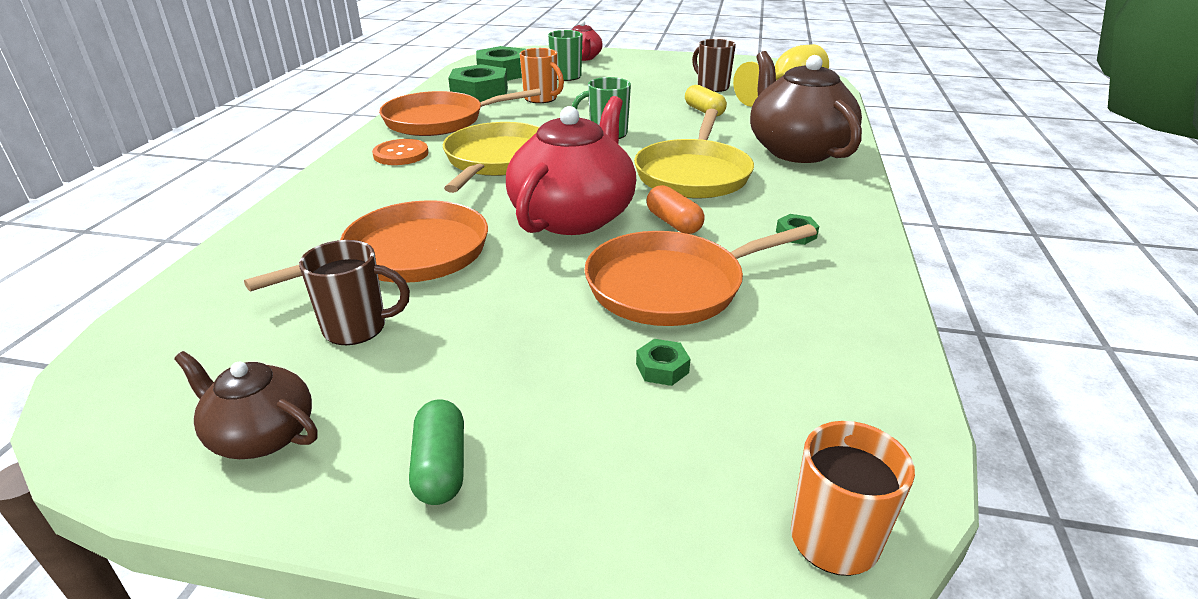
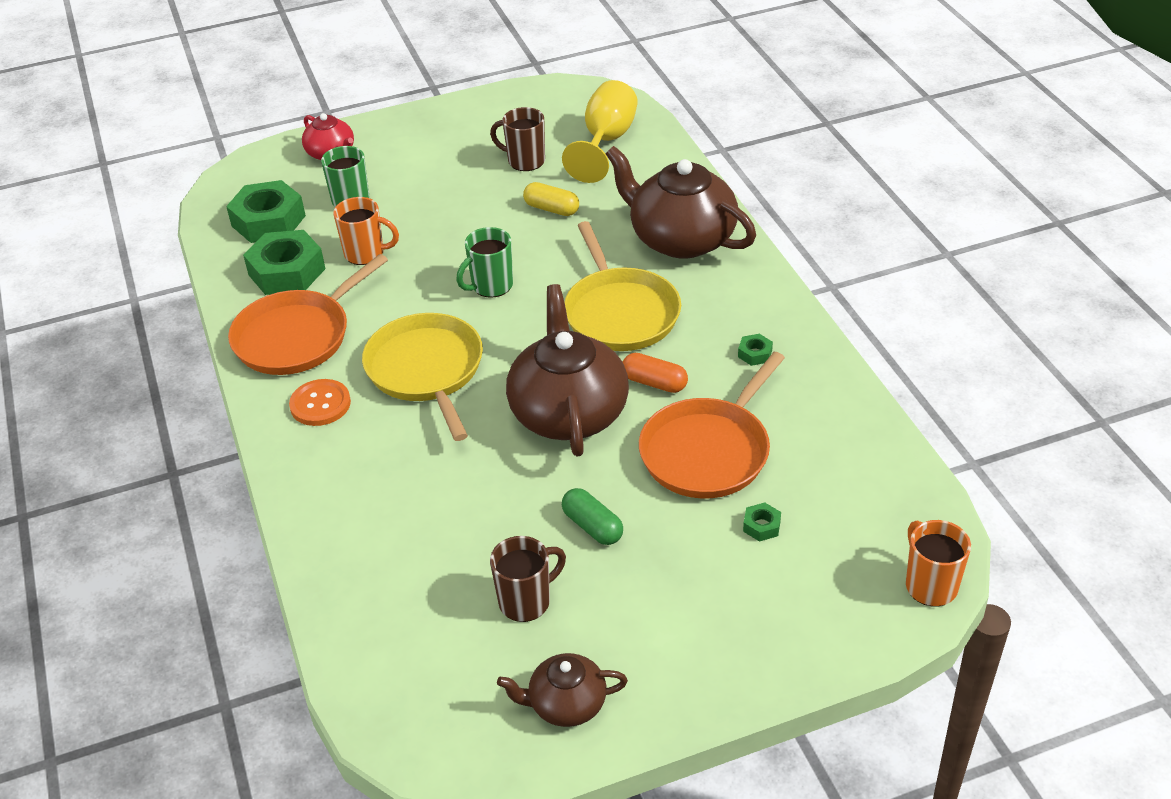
camera: 30 degrees left, 10 degrees up
orange pan [244,200,488,291] -> none
green capsule [409,400,464,505] -> green capsule moved to [562,488,623,545]
red teapot [506,96,636,235] -> brown teapot [506,284,629,456]

